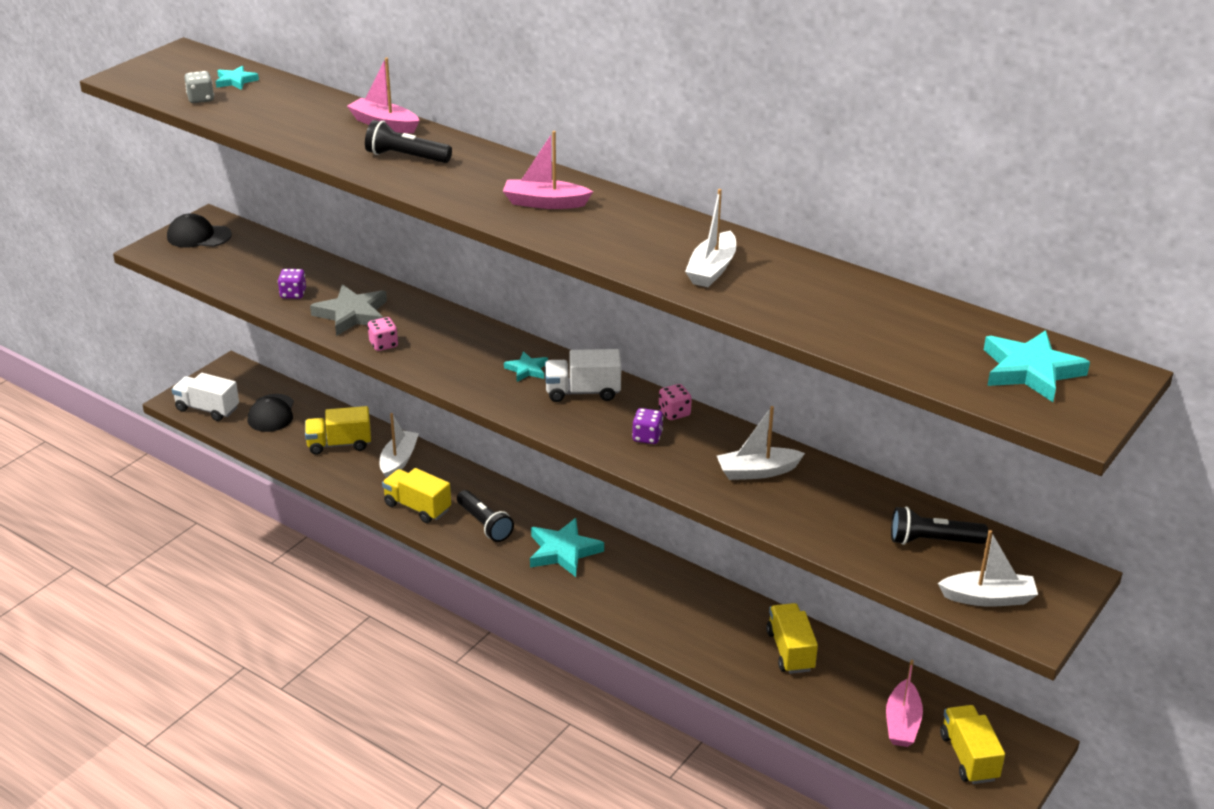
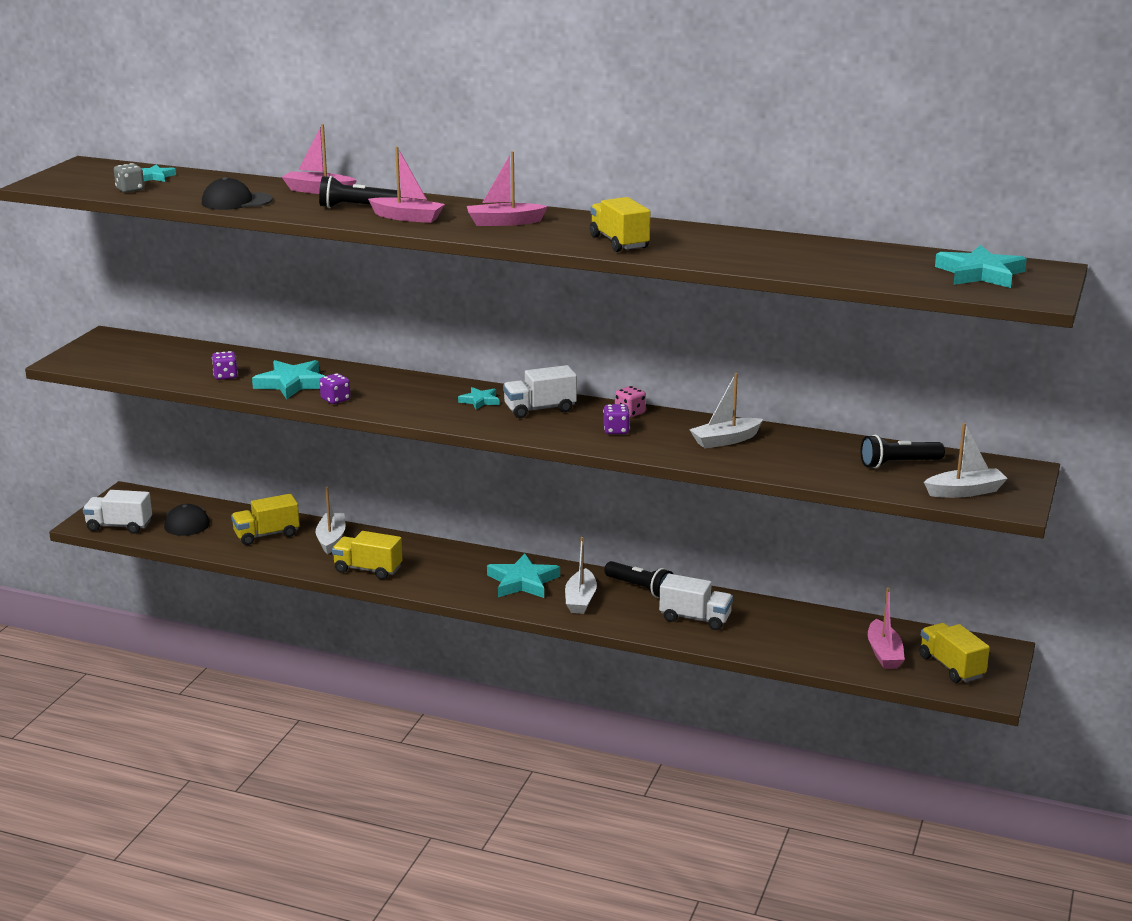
camera: 15 degrees left, 10 degrees down
black cap [167,213,232,248] -> black cap moved to [202,177,273,210]
grey star [310,284,387,336] -> turquoise star [252,360,325,399]
pink dice [368,317,398,351] -> purple dice [320,373,351,404]
black flashlight [457,490,514,542] -> black flashlight moved to [604,561,673,598]
white boat [685,189,736,287] -> white boat moved to [565,537,597,614]
yellow truck [766,603,818,674] -> yellow truck moved to [590,197,650,252]
none -> pink boat [368,147,445,223]
none -> white truck [659,574,733,630]

